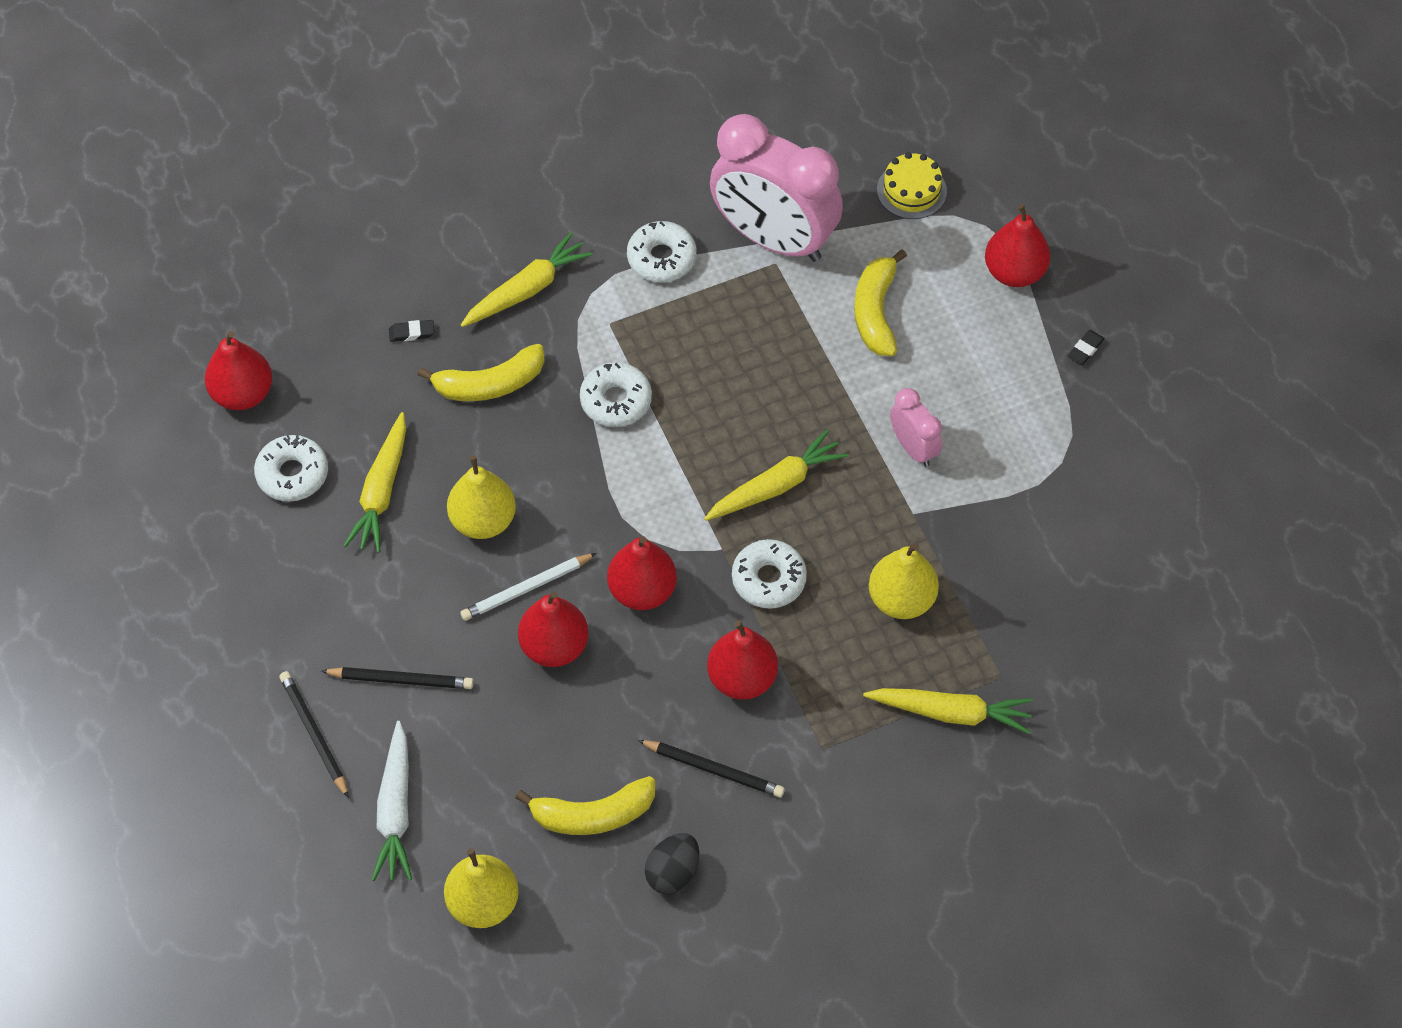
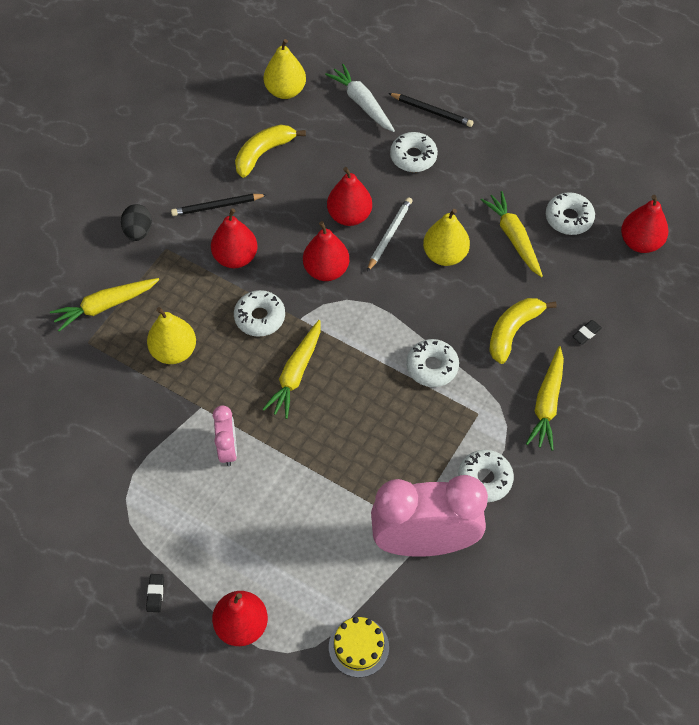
camera: 145 degrees right, 0 degrees up
black pencil [321,667,474,689] -> white donut [390,132,438,172]
black egg [645,833,699,895] -> black egg moved to [121,204,152,241]
yellow banana [854,249,907,356] -> none
pink clock [890,388,942,467] -> pink clock turned 120 degrees counterclockwise [213,405,237,466]

